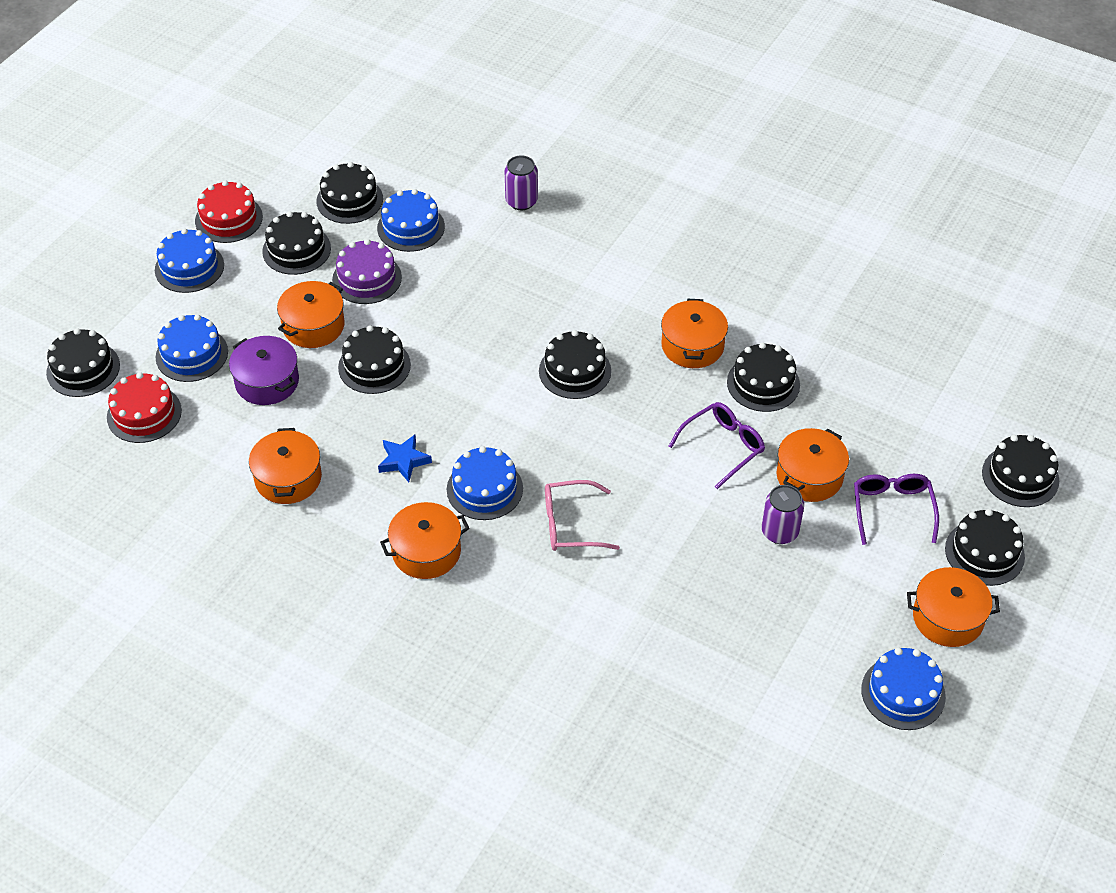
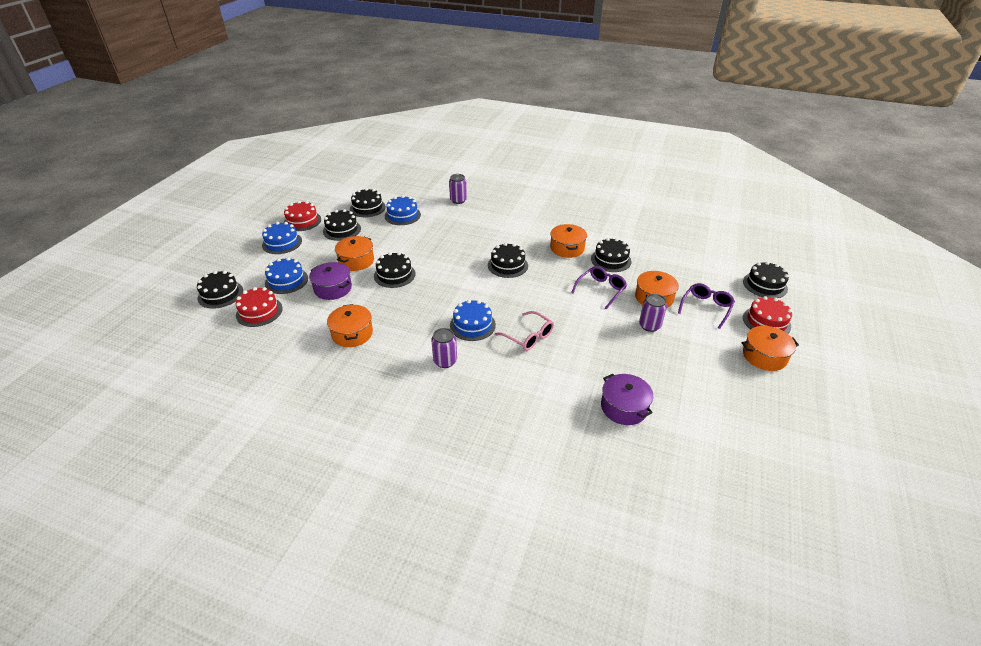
camera: 10 degrees left, 10 degrees down
purple cake [332,239,402,304] -> none
blue star [378,435,432,482] -> none
orange pot [380,502,469,579] -> purple can [431,328,457,368]
pink glasses [545,480,620,551] -> pink glasses turned 120 degrees counterclockwise [495,311,554,351]
purple glasses [854,474,939,545] -> purple glasses turned 45 degrees clockwise [678,283,735,329]
blue cake [861,648,946,730] -> none
black cake [945,509,1025,586] -> red cake [743,296,792,334]
none -> purple pot [601,374,653,425]

